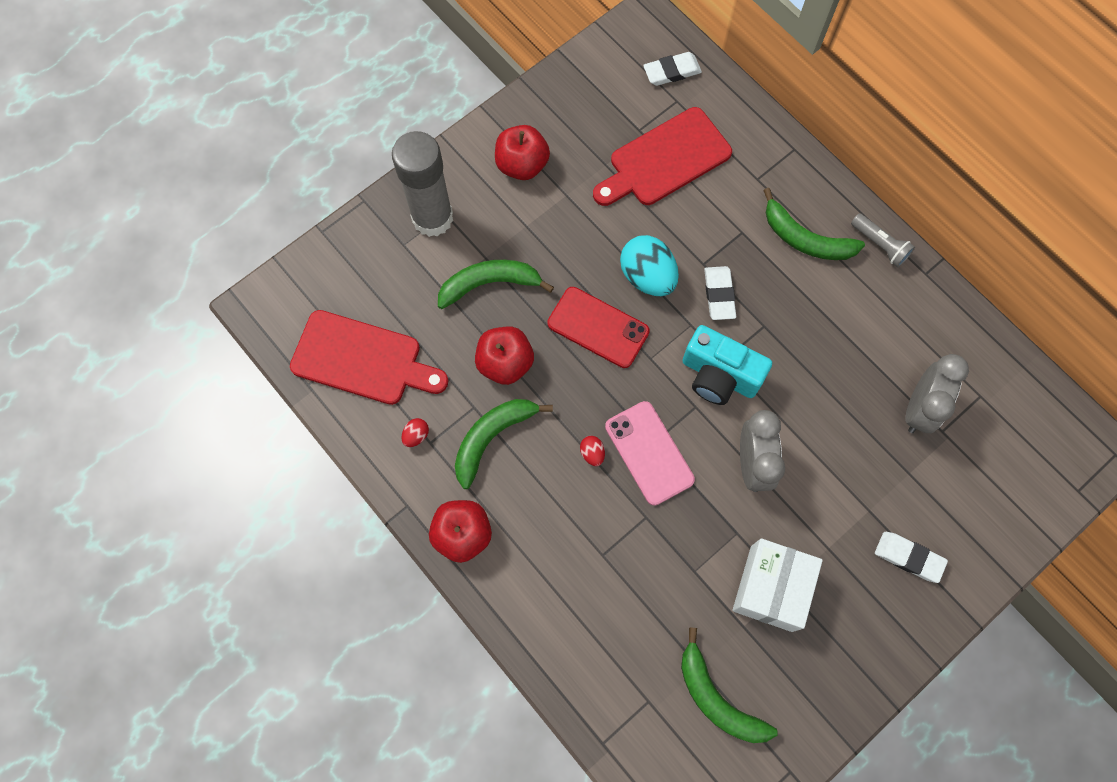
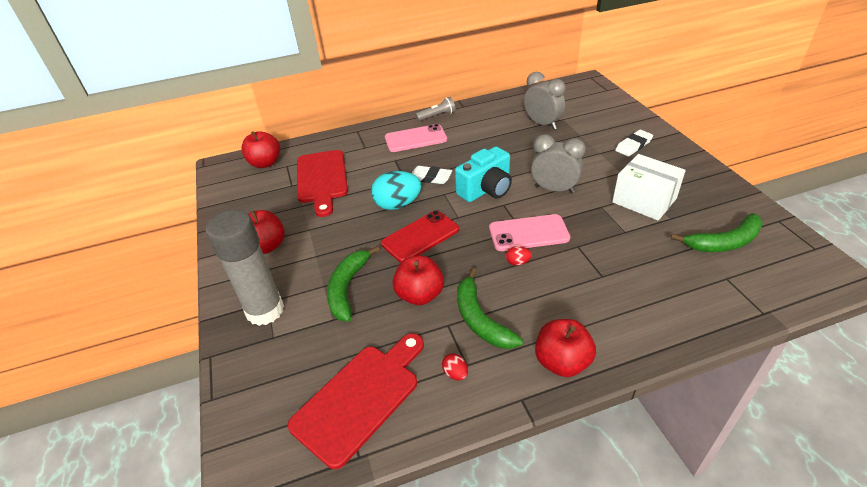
camera: 65 degrees left, 30 degrees down
white eraser [643,52,702,86] -> red apple [241,131,280,168]
green banana [763,188,865,260] -> pink phone [385,124,447,152]

